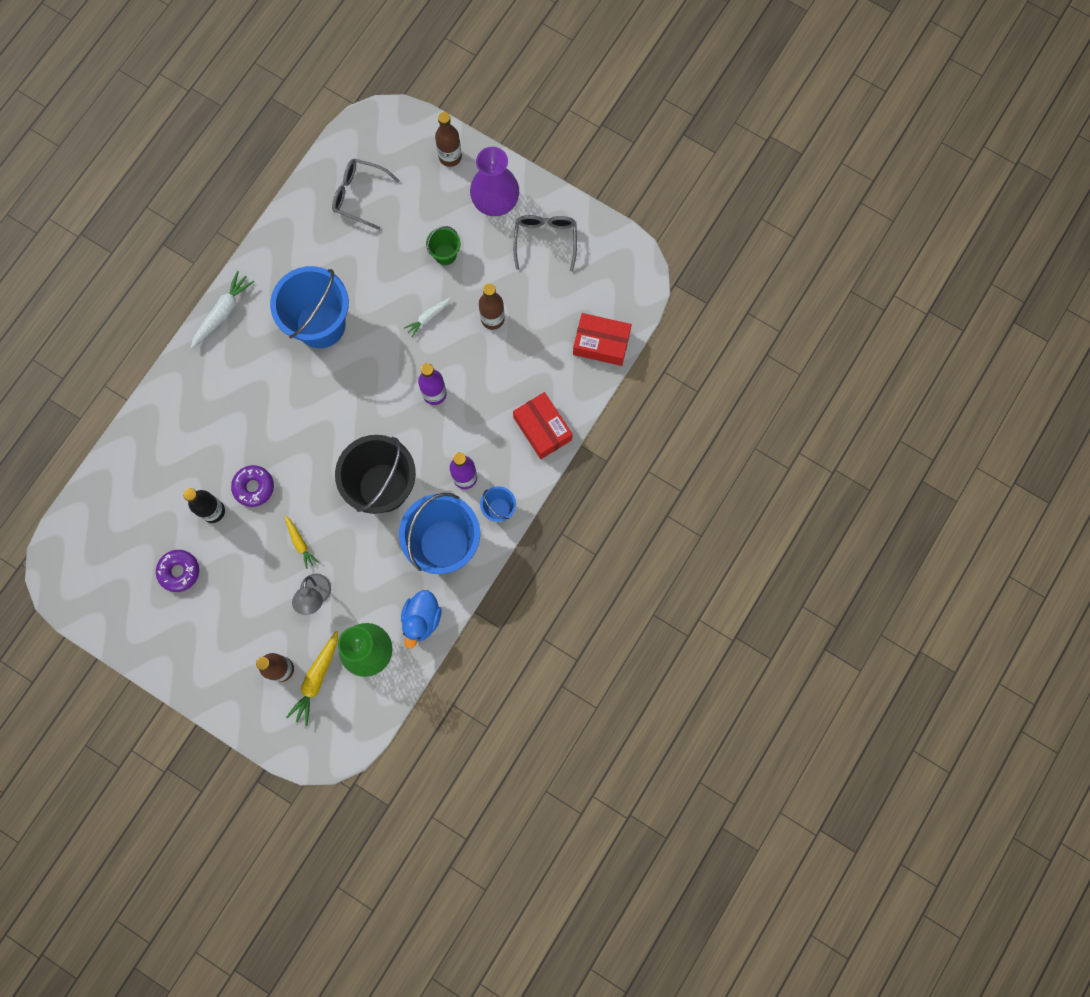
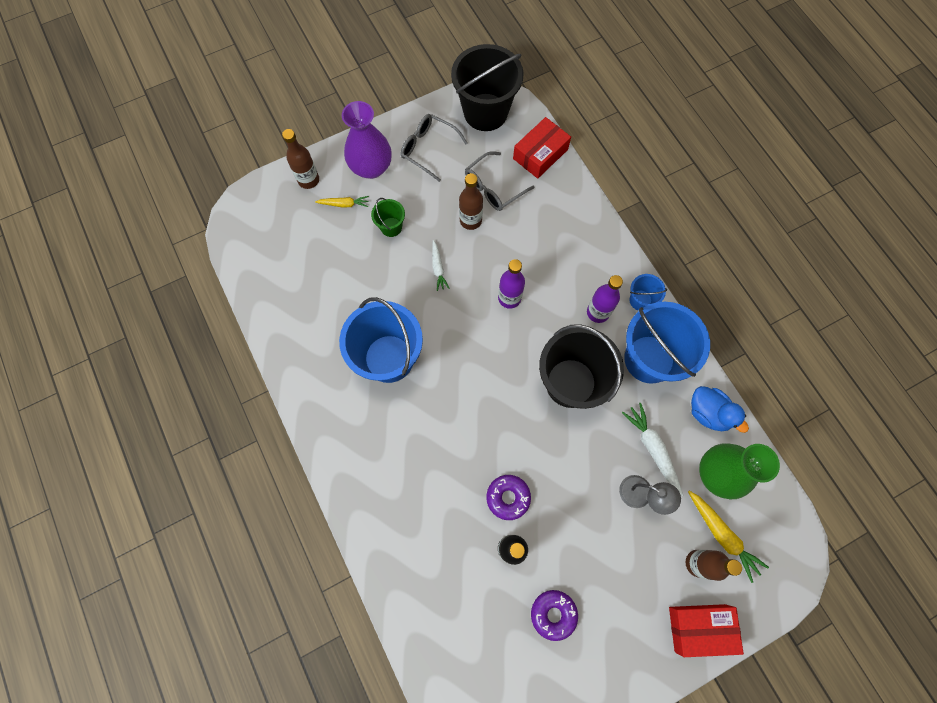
camera: 60 degrees left, 5 degrees down
white carrot [191,271,254,349] -> white carrot moved to [622,403,683,496]
yellow carrot [284,516,318,569] -> yellow carrot moved to [315,196,369,208]
grey glasses [332,158,399,230] -> grey glasses moved to [465,151,534,211]
red box [513,392,573,459] -> red box moved to [669,604,744,657]
none -> black bucket [451,44,524,131]

